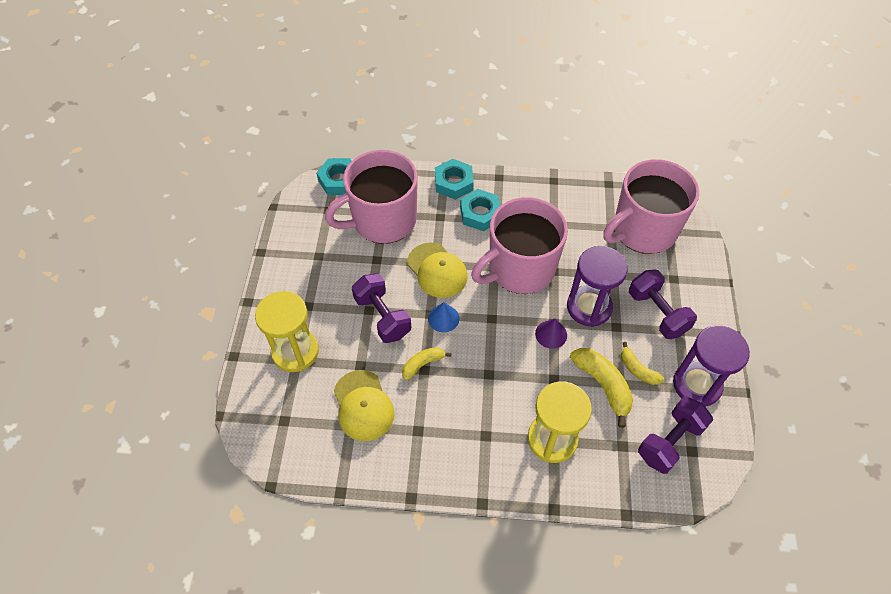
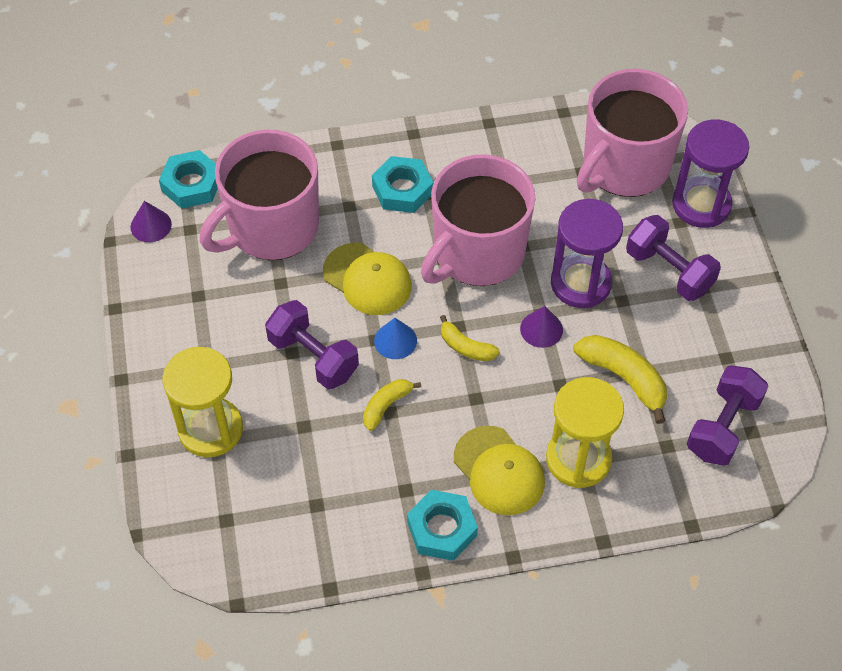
camera: 15 degrees left, 0 degrees up
yellow cap [334,370,395,441] -> yellow cap moved to [454,426,545,515]
turquoise nut [435,159,474,200] -> turquoise nut moved to [407,490,478,561]
yellow banana [621,342,664,385] -> yellow banana moved to [440,315,500,361]
purple hourglass [673,325,750,407] -> purple hourglass moved to [672,119,749,228]
none -> purple cone [130,201,172,242]

